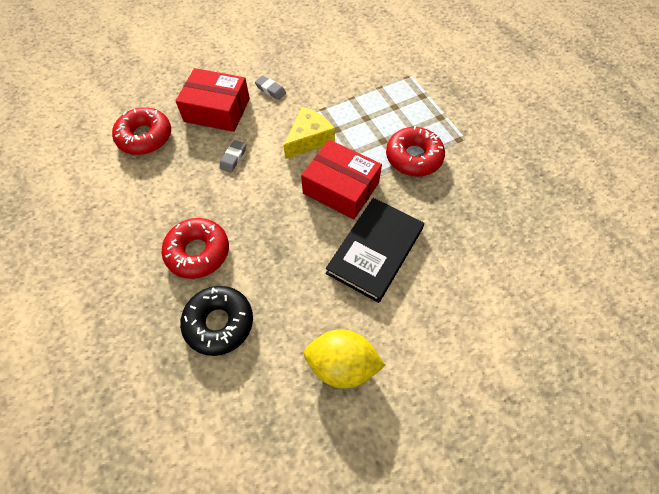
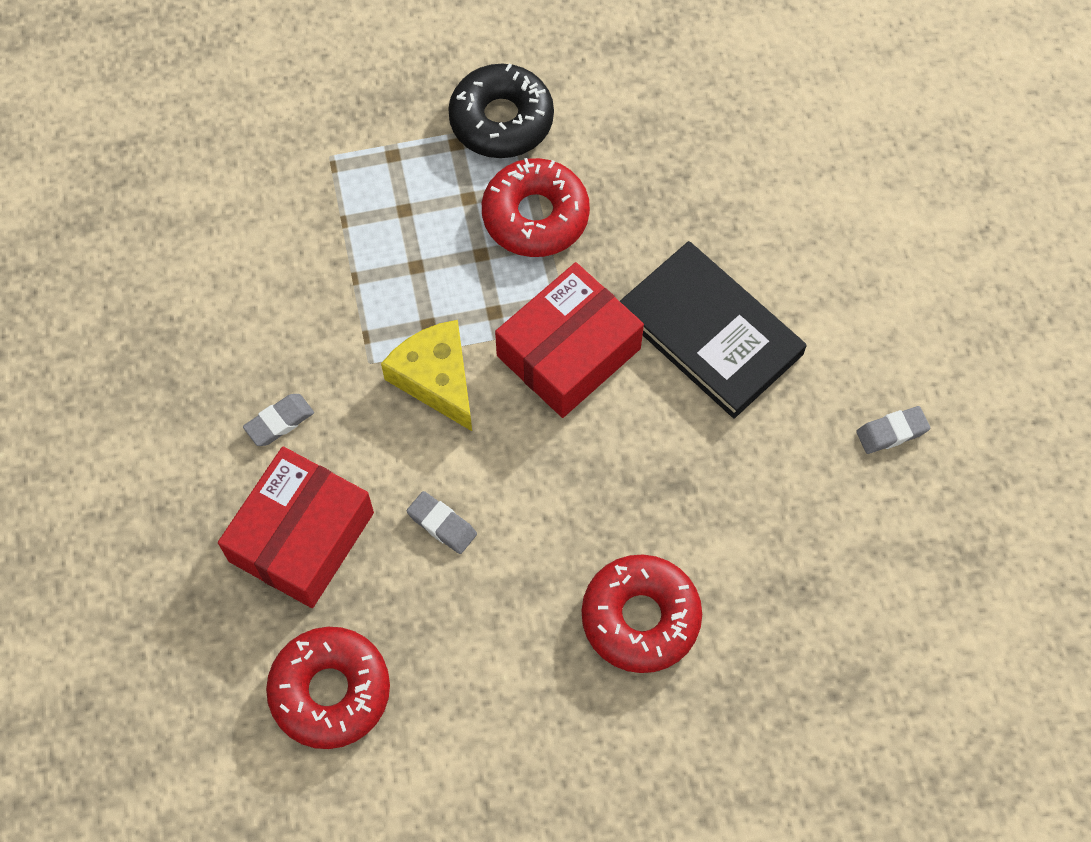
camera: 75 degrees left, 5 degrees up
black donut [180,286,253,356] -> black donut moved to [448,63,554,158]
yellow lemon [304,329,386,388] -> grey eraser [856,406,930,454]

